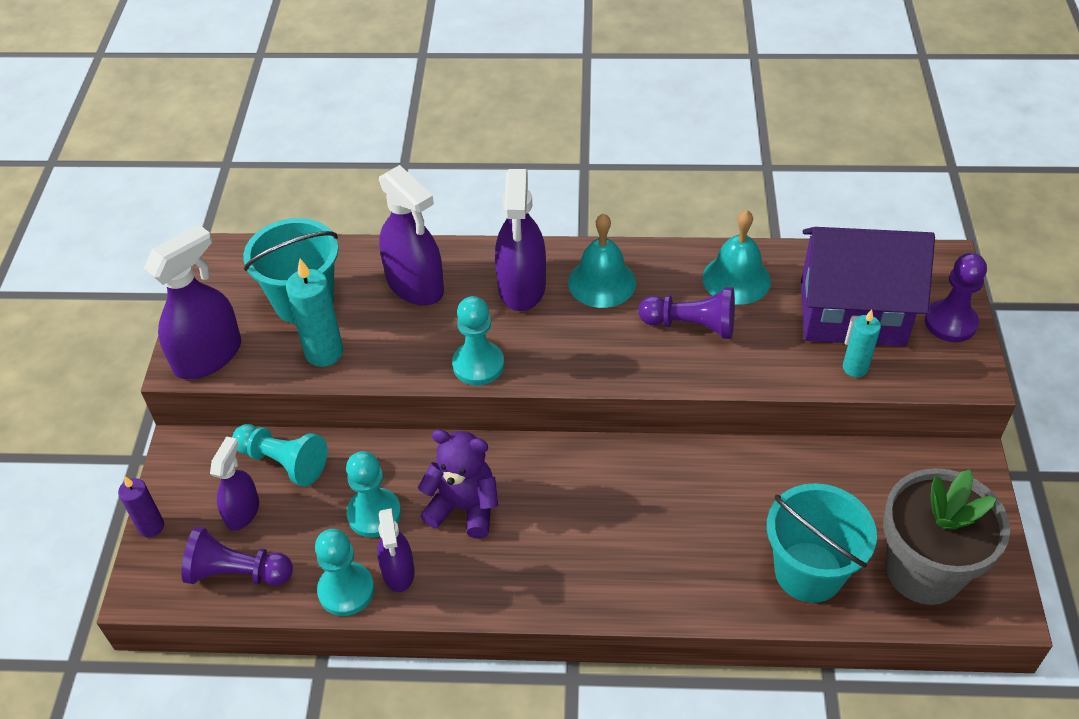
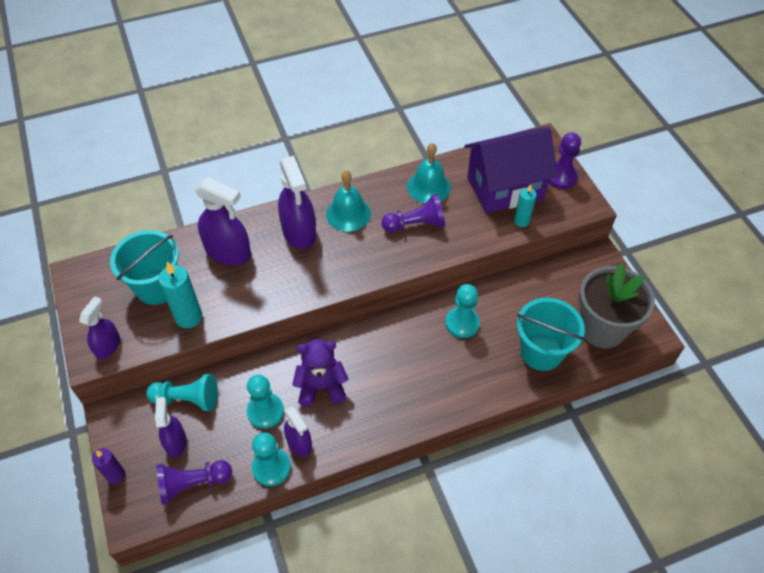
camera: 25 degrees left, 5 degrees up
purple spray bottle [144,225,241,379] -> purple spray bottle [79,296,120,360], size x0.60
turquoise pawn [452,296,504,385] -> turquoise pawn moved to [446,284,480,338]

